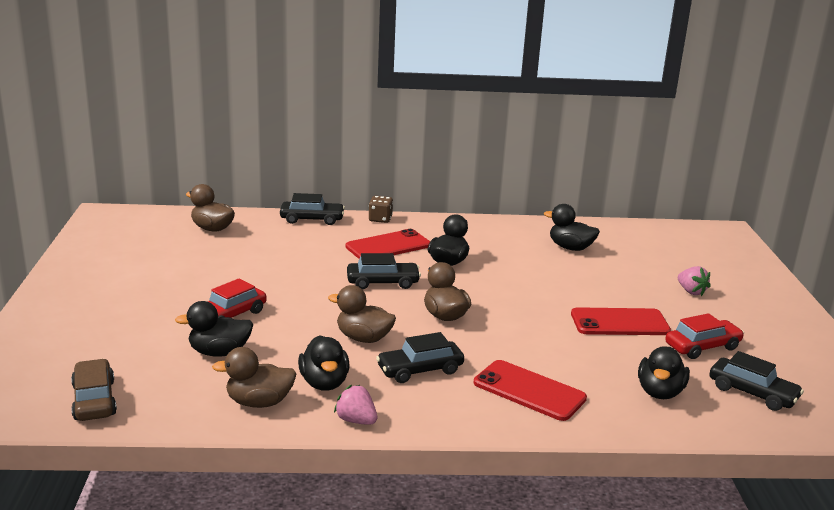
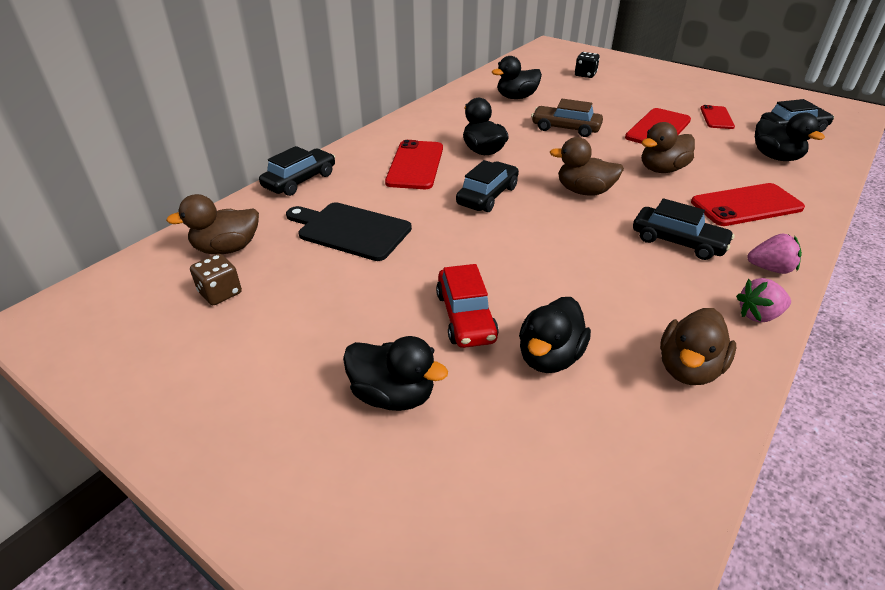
camera: 50 degrees left, 15 degrees up
brown car [71,359,117,421] -> brown car moved to [531,99,603,137]
black duck [298,336,350,391] -> black duck moved to [343,336,448,411]
brown duck [328,285,396,343] -> brown duck moved to [642,122,695,173]
brown dice [369,196,393,223] -> brown dice moved to [190,254,242,305]
black car [376,332,464,383] -> black car turned 75 degrees counterclockwise [633,198,735,260]
red car [665,313,744,359] -> red phone [700,105,735,129]
pink strawberry [678,266,711,296] -> pink strawberry moved to [747,234,802,274]
none -> black cutting board [286,202,412,261]
none -> black dice [575,52,600,78]

